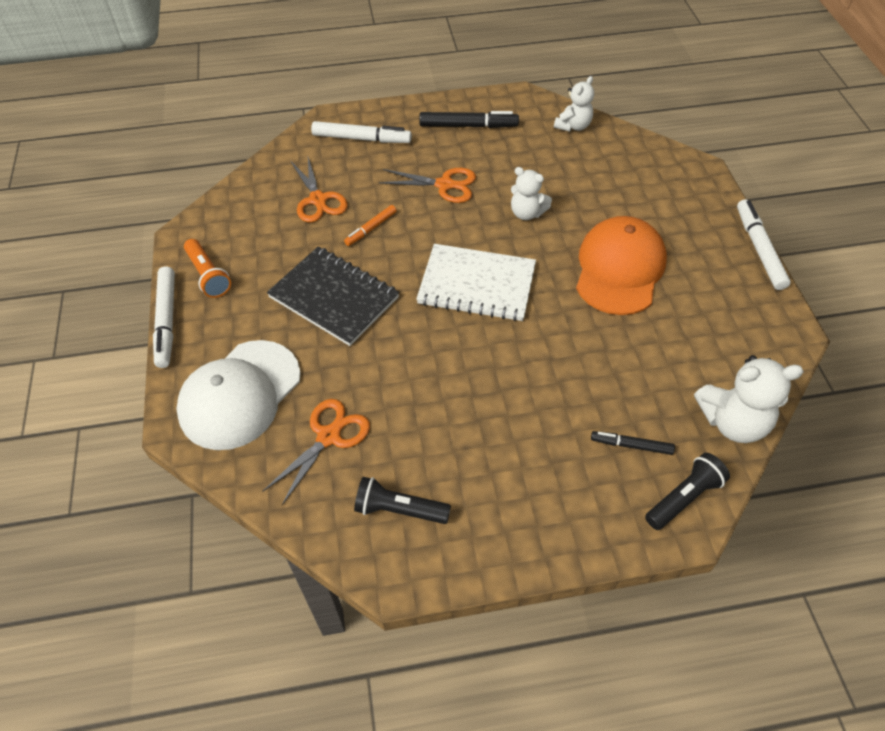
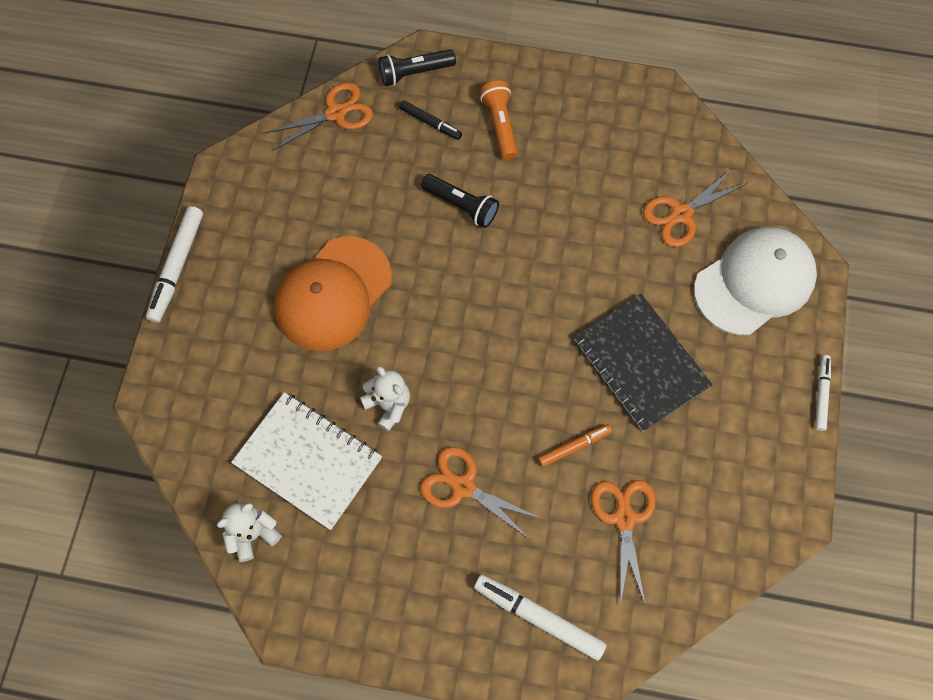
camera: 160 degrees left, 15 degrees up
white marker [153,267,175,368] -> white marker [815,355,831,431], size x0.60
orange flashlight [184,239,231,298] -> orange flashlight moved to [480,81,517,160]
black flashlight [354,477,451,524] -> black flashlight moved to [421,174,499,228]
white notebook [416,244,536,321] -> white notebook moved to [231,392,382,530]
black marker [419,111,519,128] -> none
white teddy bear [694,355,804,443] -> orange scissors [265,82,373,150]

